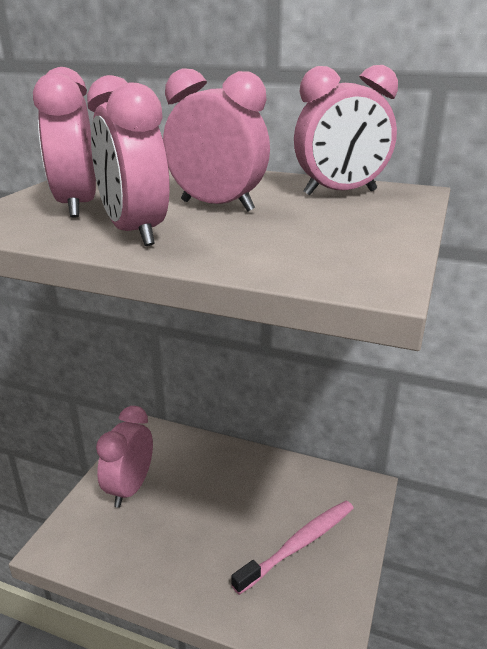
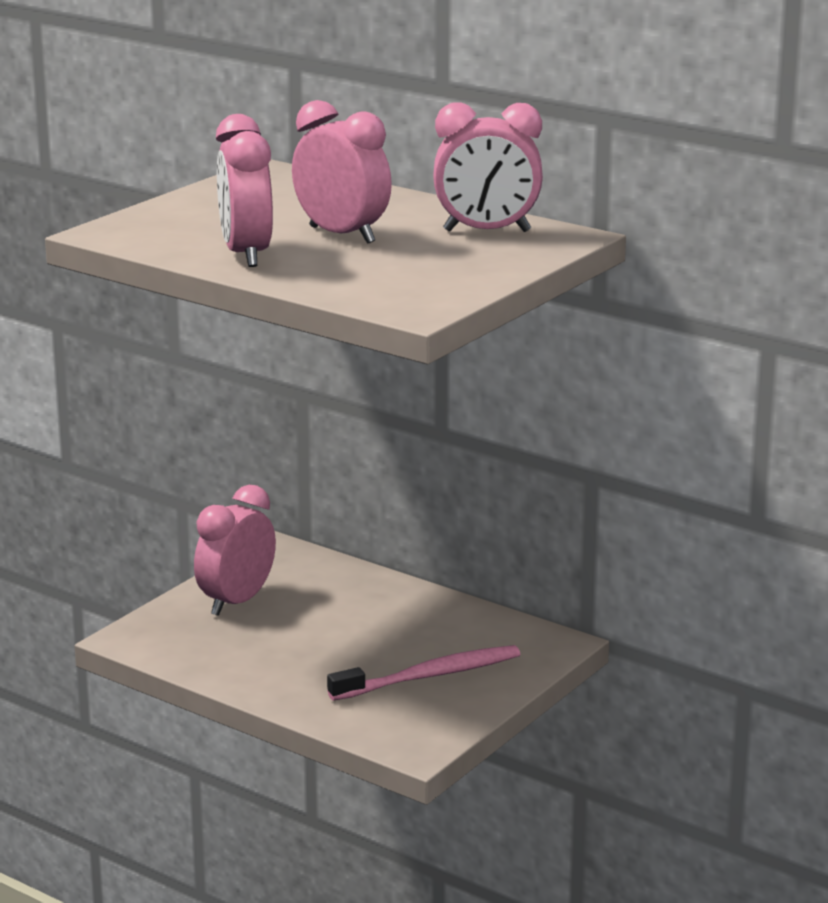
camera: 15 degrees right, 5 degrees down
pink clock [33,67,96,218] -> none

